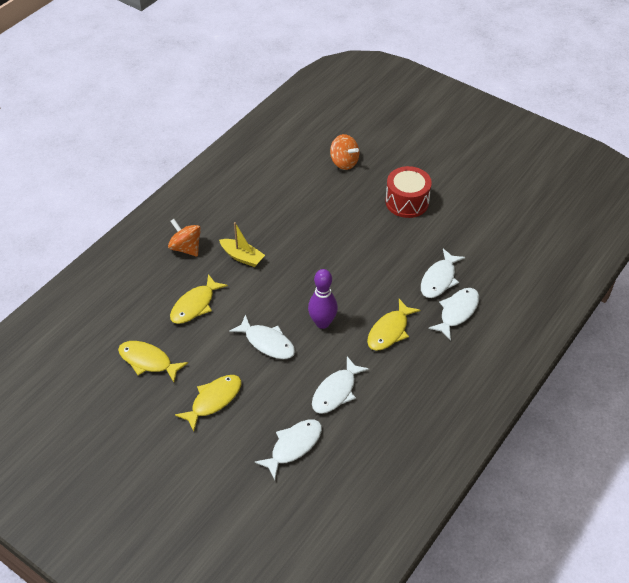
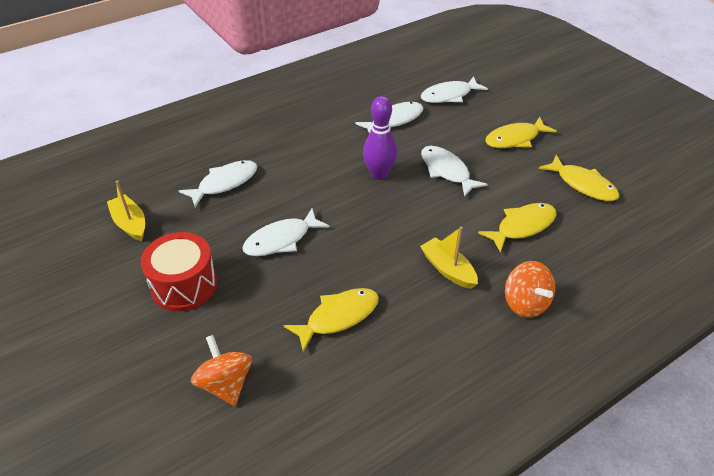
camera: 160 degrees left, 5 degrees down
yellow fish [367,299,421,351] -> yellow fish moved to [284,288,379,352]
white fish [428,288,479,341] -> white fish moved to [242,208,329,256]
none -> yellow boat [107,180,145,241]

